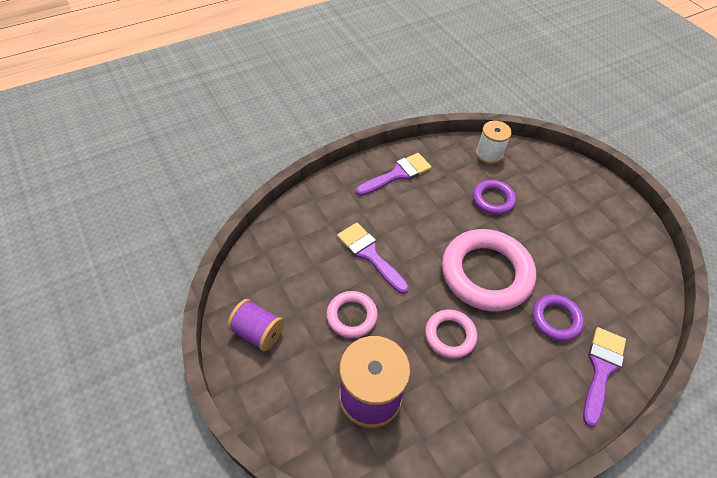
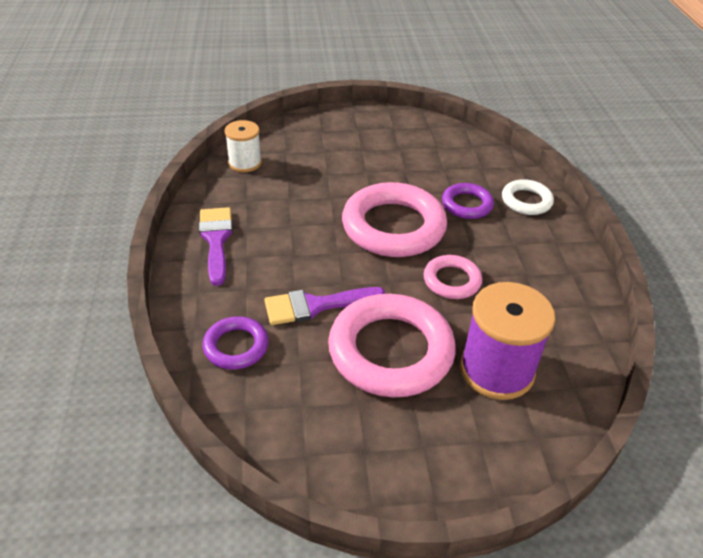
camera: 65 degrees left, 10 degrees down
purple spool [227,299,284,351] -> none
pink ring [326,291,378,338] -> pink ring [328,294,456,397], size x1.93
purple ring [473,180,516,215] -> purple ring moved to [202,316,269,370]
purple brush [583,327,626,427] -> white ring [502,179,554,215]

